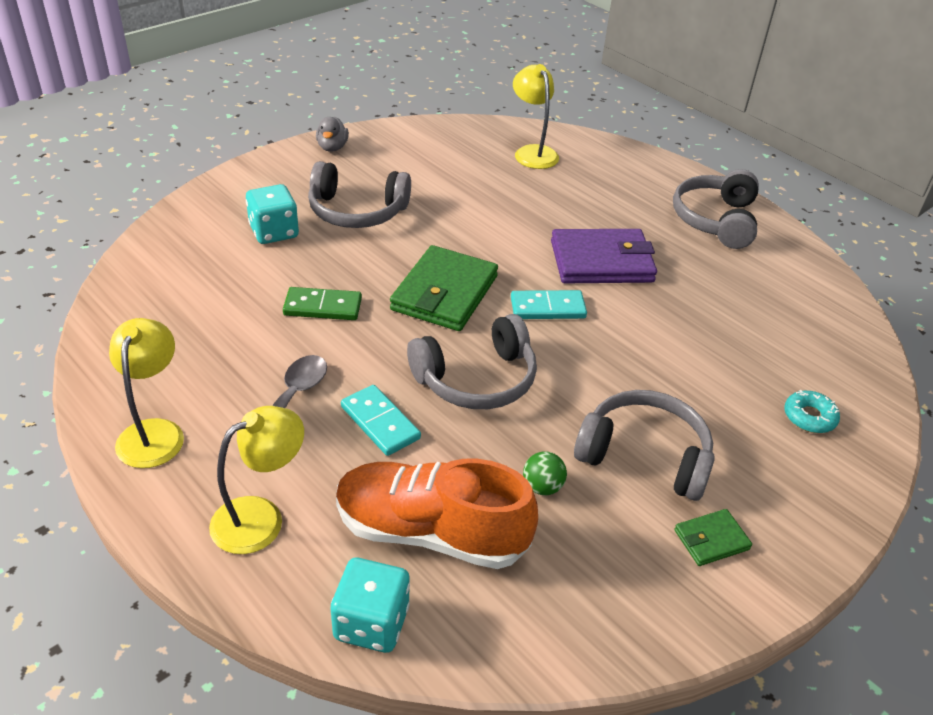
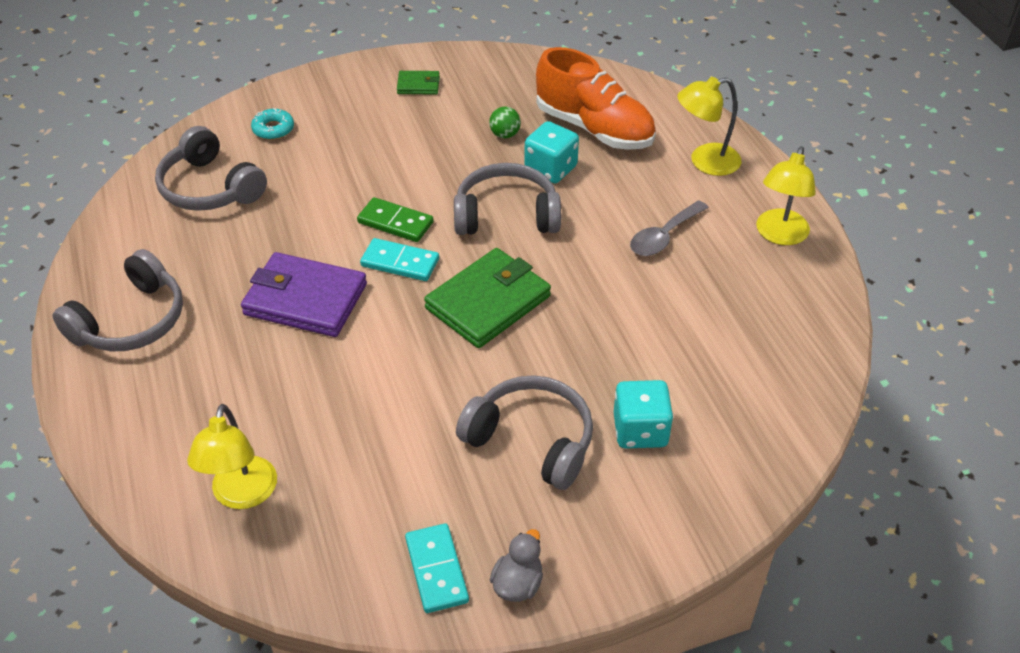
camera: 155 degrees left, 5 degrees up
green domino [283,287,362,320] -> green domino moved to [357,197,433,242]
turquoise dice [331,558,410,653] -> turquoise dice moved to [524,121,579,184]
turquoise domino [341,385,421,456] -> turquoise domino moved to [405,523,469,613]
grey headphones [574,390,715,501] -> grey headphones moved to [155,126,267,211]

